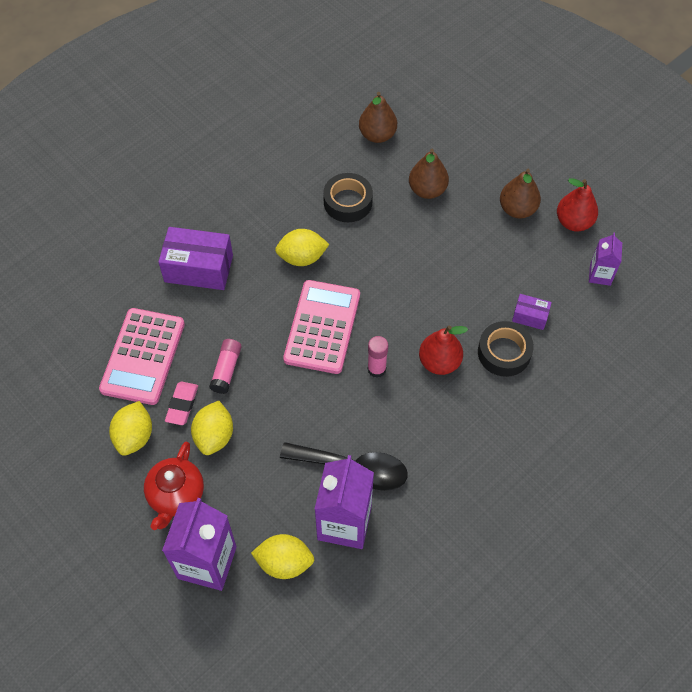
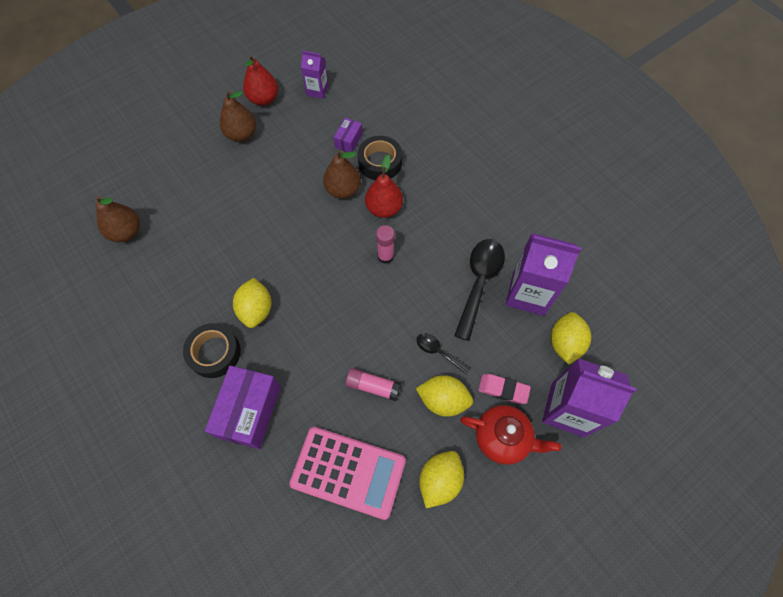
camera: 85 degrees left, 5 degrees up
yellow lemon [109,401,152,456] -> yellow lemon turned 75 degrees counterclockwise [419,451,464,508]
pink eraser [165,382,198,425] -> pink eraser moved to [478,374,531,404]
pink calculator [283,280,360,374] -> none
black tape [323,173,373,222] -> black tape moved to [183,323,241,378]
brown pear [409,149,449,199] -> brown pear moved to [323,150,361,199]
none -> black spoon [417,333,471,375]

